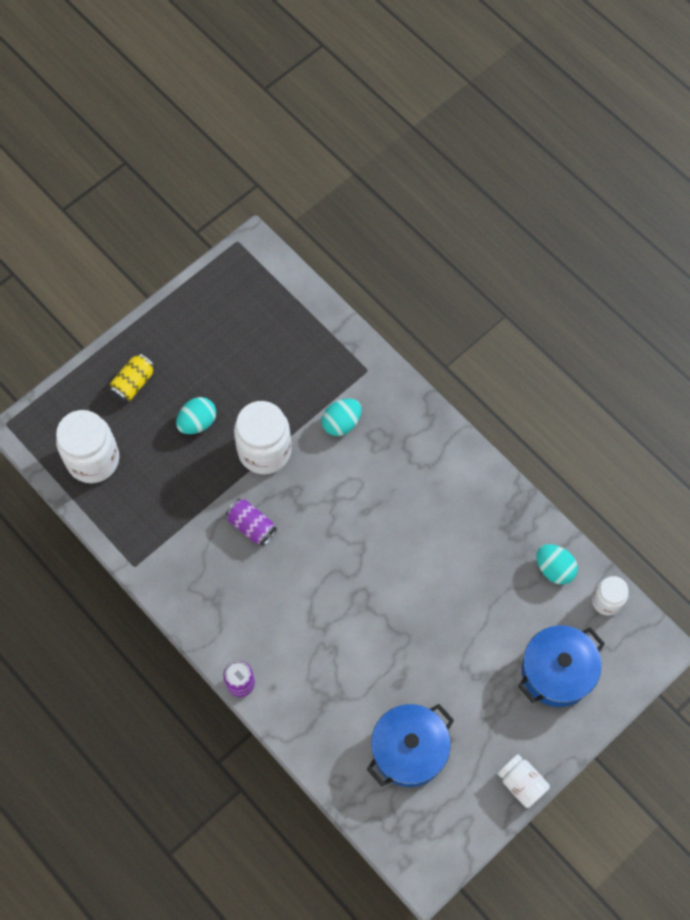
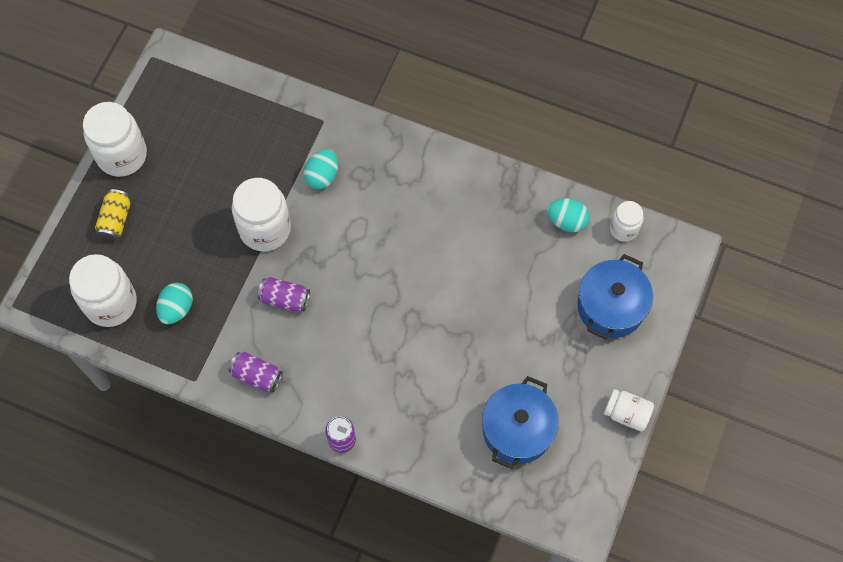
camera: 25 degrees left, 0 degrees up
turquoise egg [176,397,216,434] -> turquoise egg moved to [156,283,193,324]
none -> white jar [83,102,147,177]
none -> purple can [229,352,283,393]

